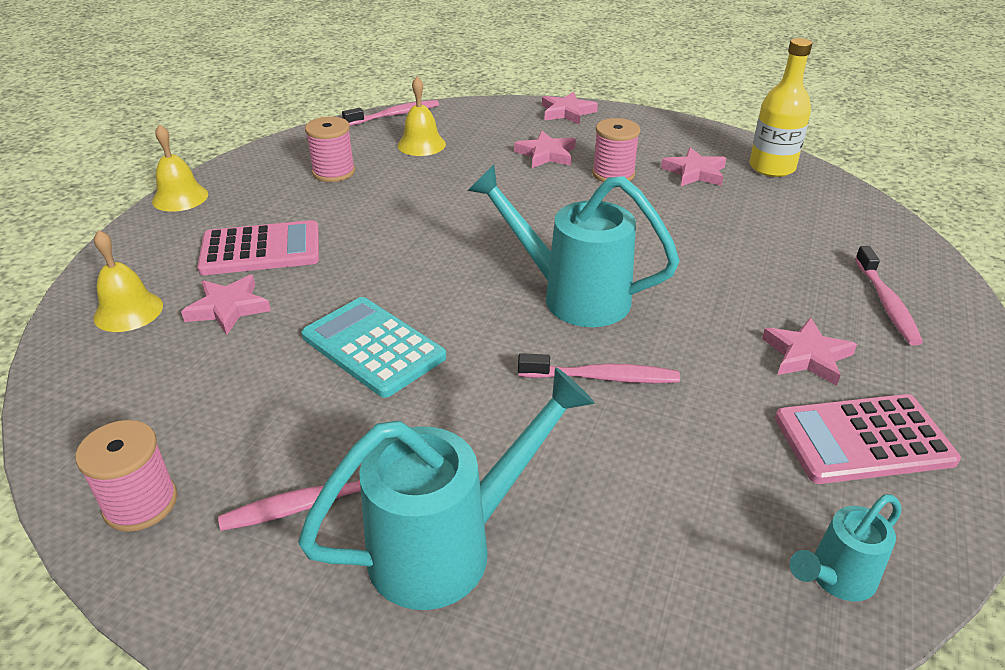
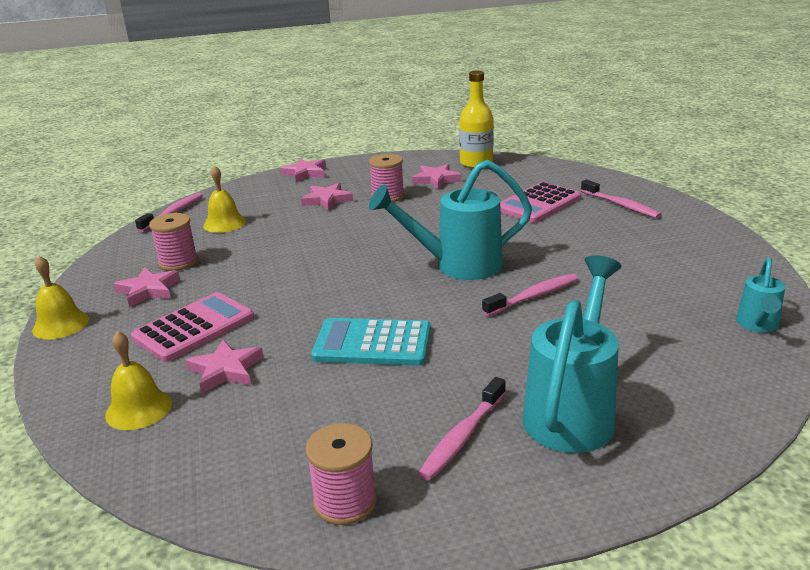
camera: 35 degrees left, 10 degrees down
pink star [762,317,857,386] -> pink star moved to [113,267,180,307]
pink calculator [775,394,961,484] -> pink calculator moved to [500,182,581,223]

